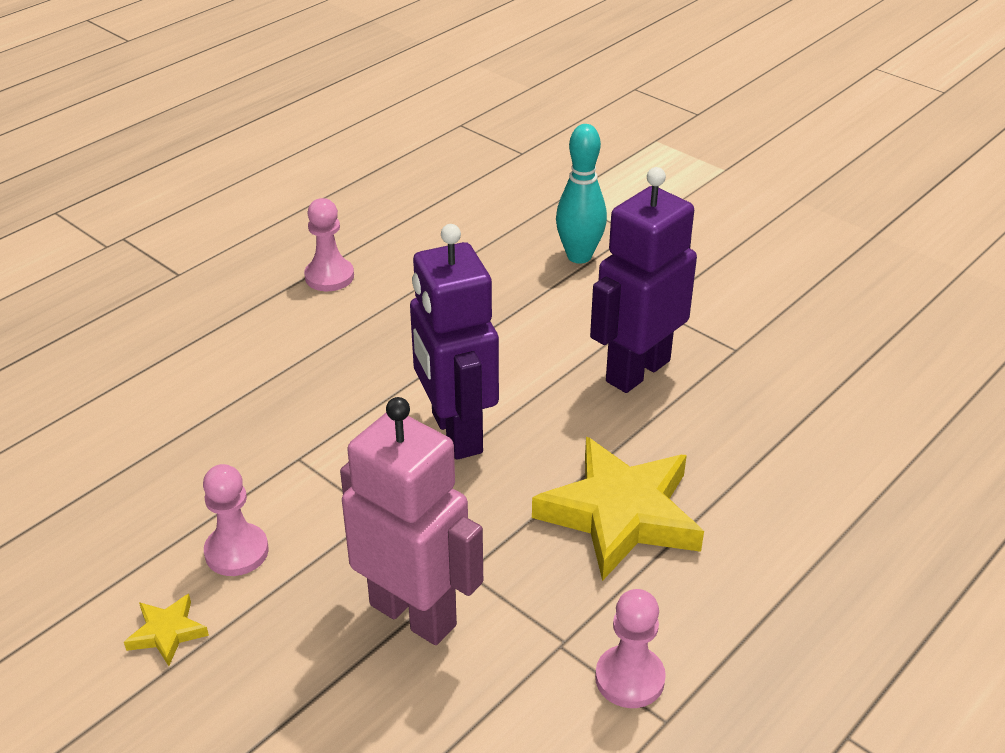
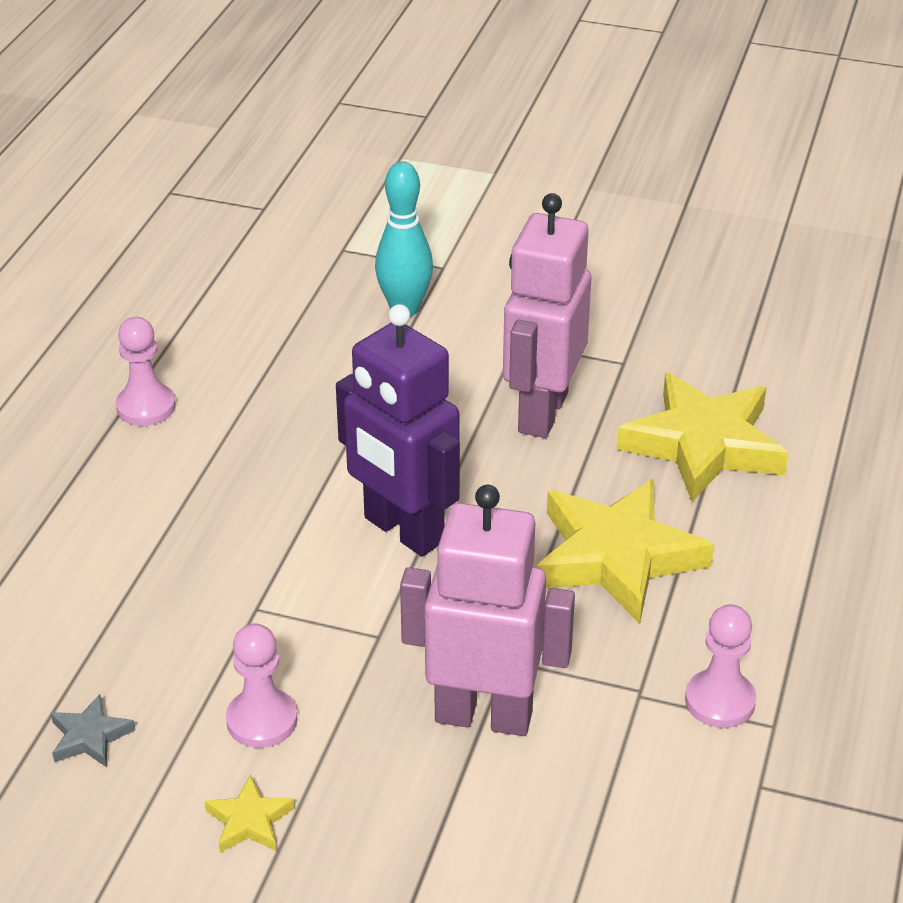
camera: 25 degrees left, 0 degrees up
purple robot [590,167,697,393] -> pink robot [503,193,591,438]
none -> grey star [51,694,135,767]
none -> yellow star [617,372,789,502]

